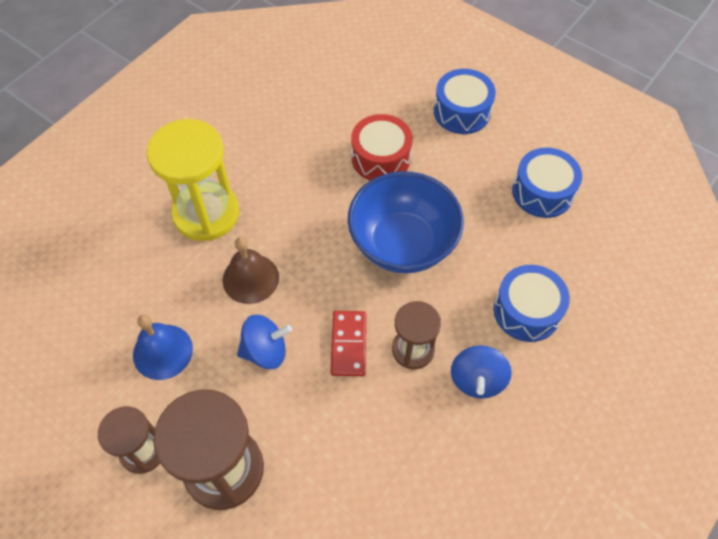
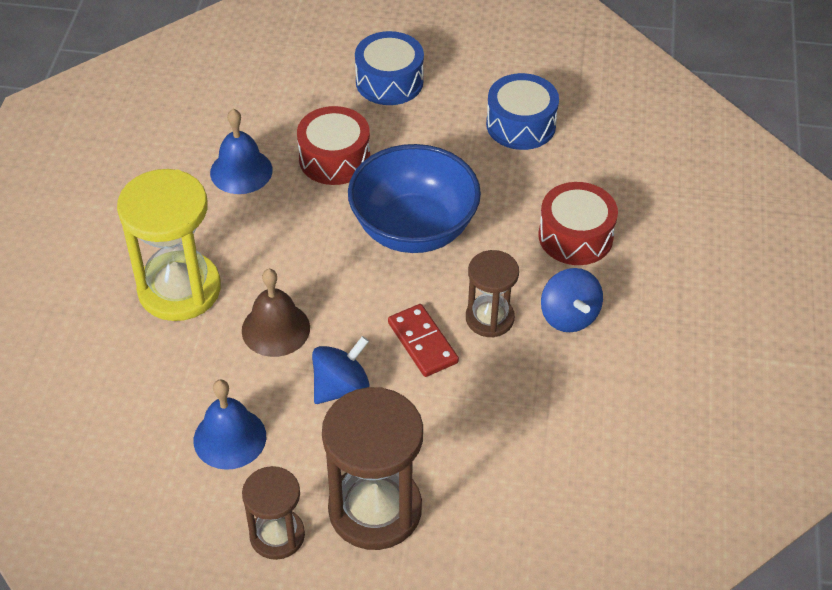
camera: 30 degrees left, 10 degrees down
blue drum [494,265,570,342] -> red drum [538,182,618,265]
none -> blue bell [210,109,273,194]

